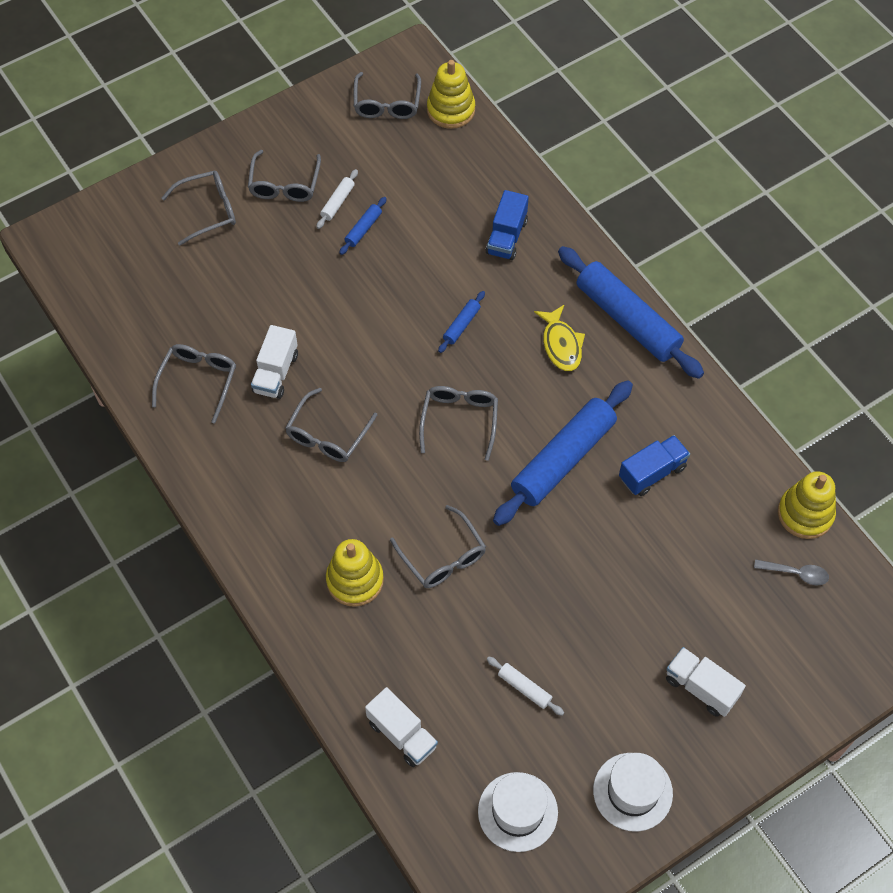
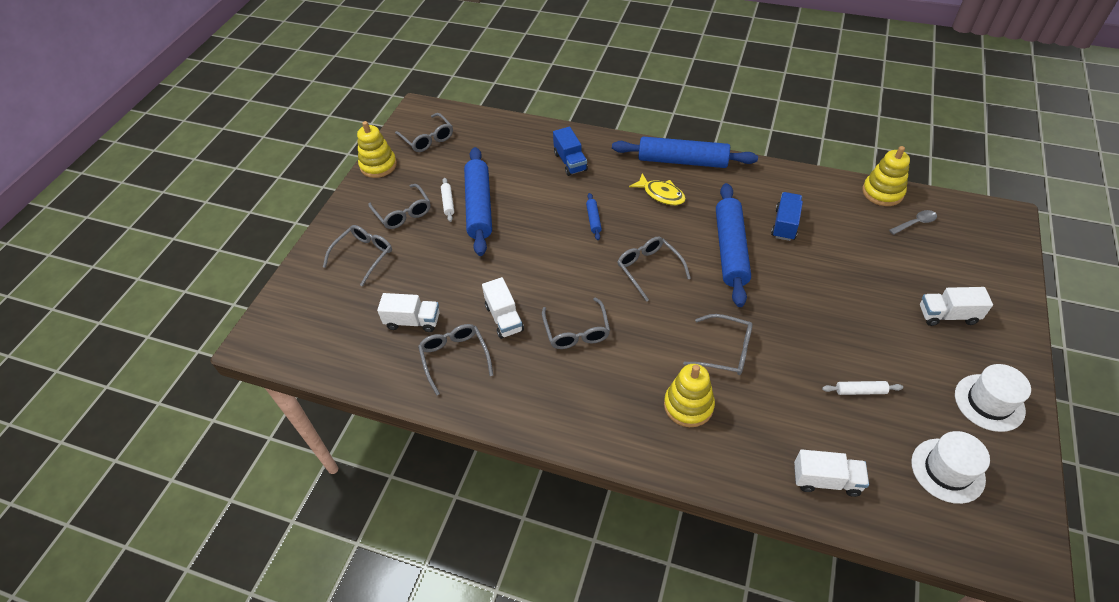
camera: 35 degrees left, 10 degrees down
blue rolling pin [339,197,387,255] -> blue rolling pin [464,147,492,256], size x2.38
yellow stacking toy [427,60,475,129] -> yellow stacking toy moved to [357,121,397,178]
none -> white truck [377,293,440,332]

